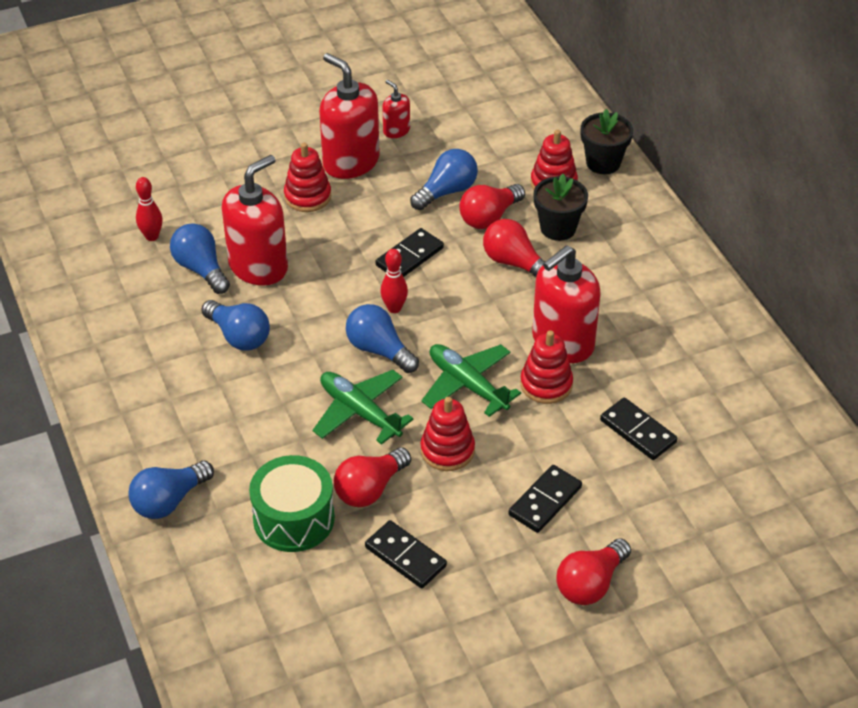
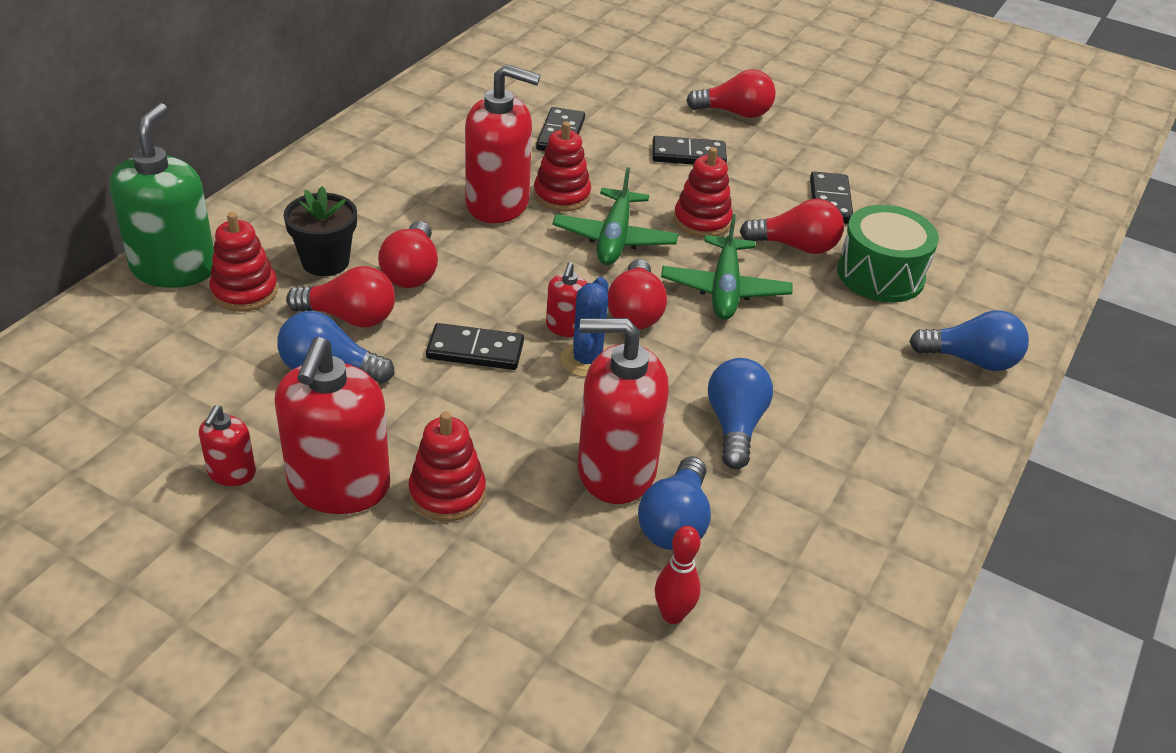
camera: 130 degrees left, 5 degrees down
blue light bulb [346,304,419,373] -> red light bulb [608,259,667,329]
red bowling pin [381,249,408,313] -> red soap dispenser [546,262,587,337]
black flower pot [581,109,633,174] -> green soap dispenser [110,103,214,288]
none -> blue cactus [560,277,609,377]

